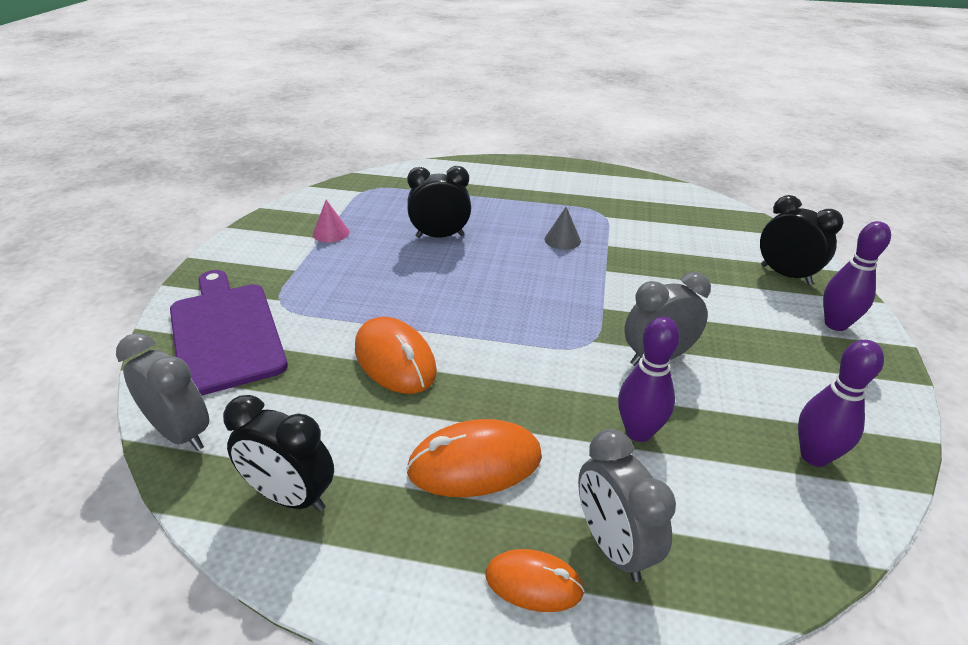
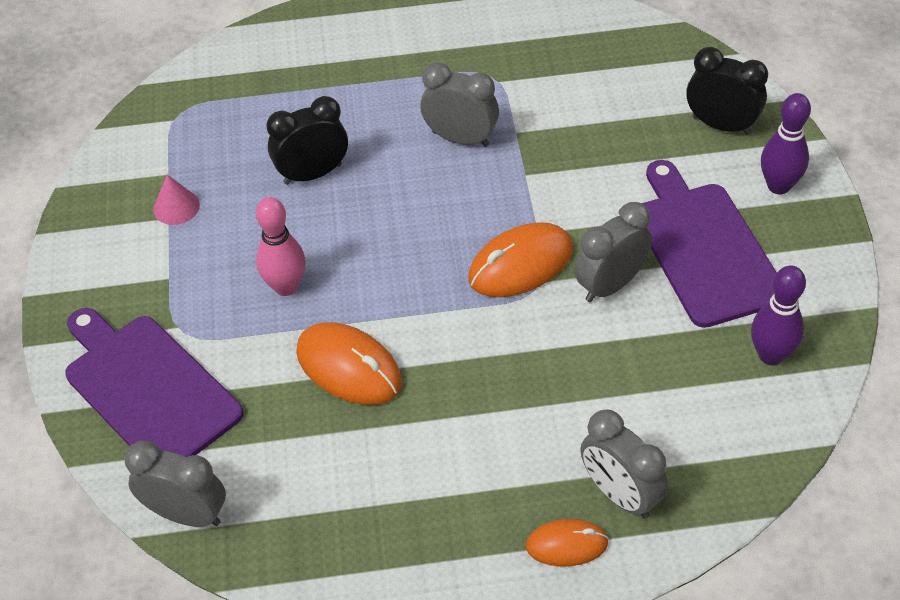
camera: 15 degrees left, 15 degrees up
black clock [223,395,334,512] -> none
orange mouse [406,419,542,497] -> orange mouse moved to [468,222,573,297]
grey cone [544,207,581,250] -> grey clock [420,62,499,147]
purple bowling pin [618,317,680,442] -> none
none -> pink bowling pin [256,197,306,296]
none -> purple cutting board [642,160,777,328]

